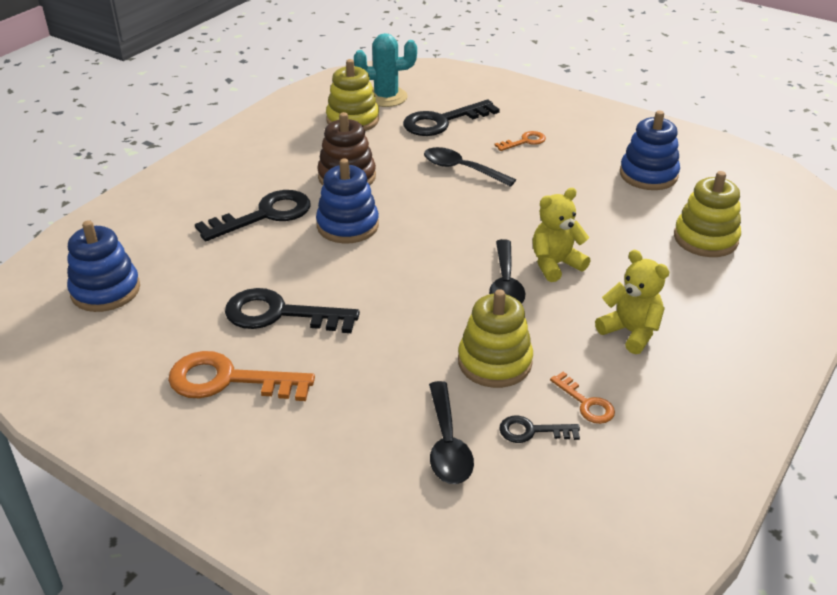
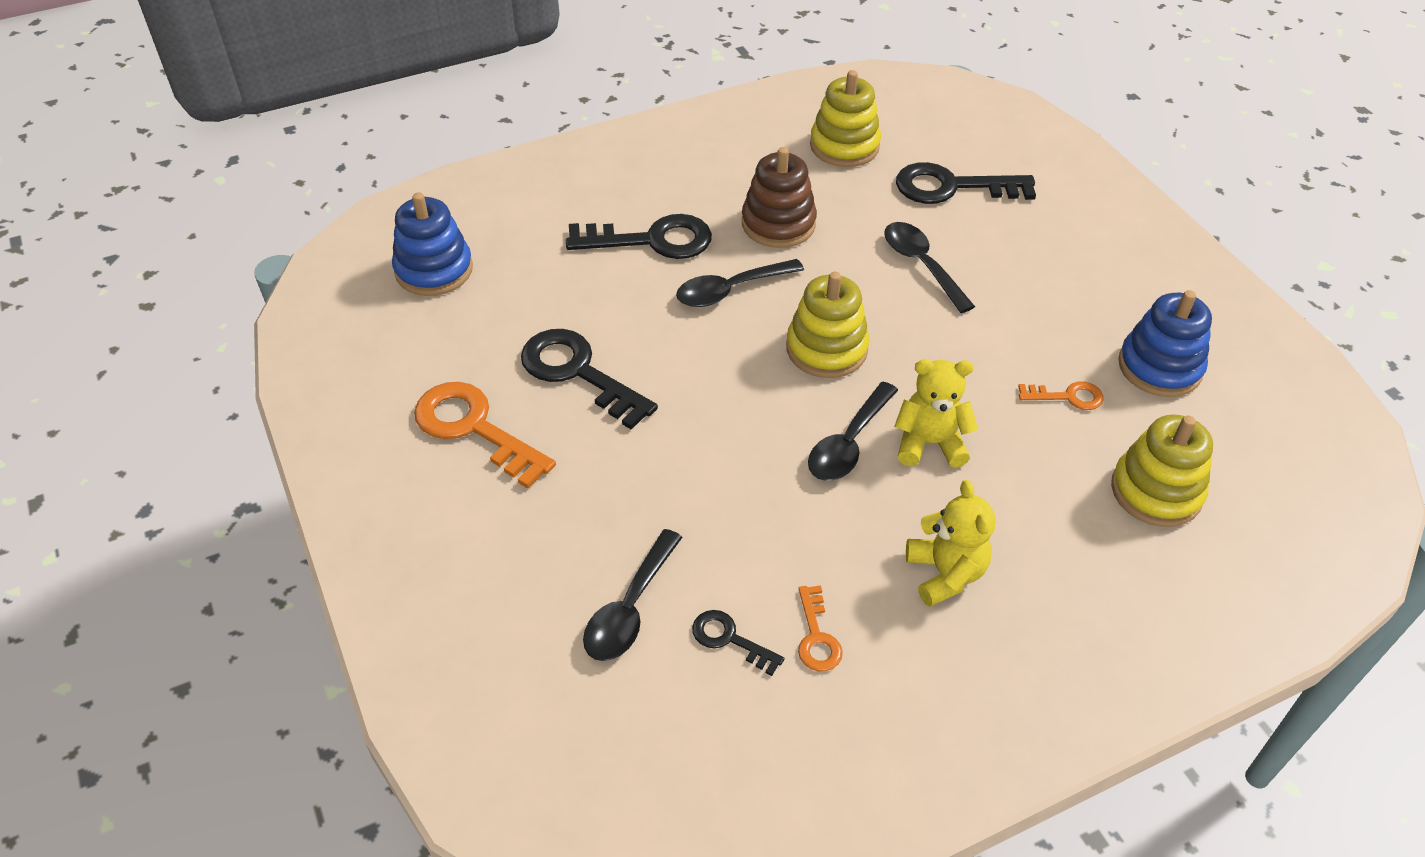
camera: 30 degrees right, 10 degrees up
blue stacking toy [316,158,379,244] -> black spoon [676,259,804,307]
turquoise cactus [354,33,417,107] -> none
yellow stacking toy [458,289,533,388] -> yellow stacking toy moved to [786,272,870,378]
orange key [494,131,546,151] -> orange key moved to [1018,381,1104,410]

